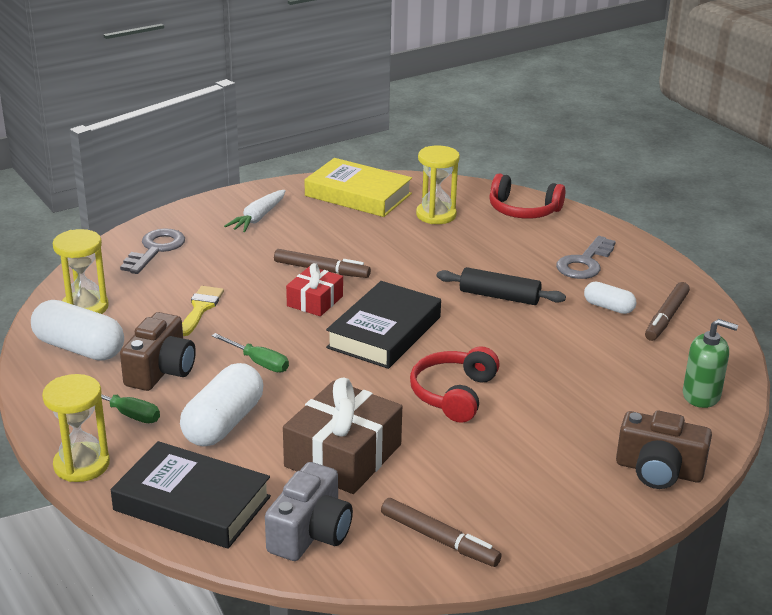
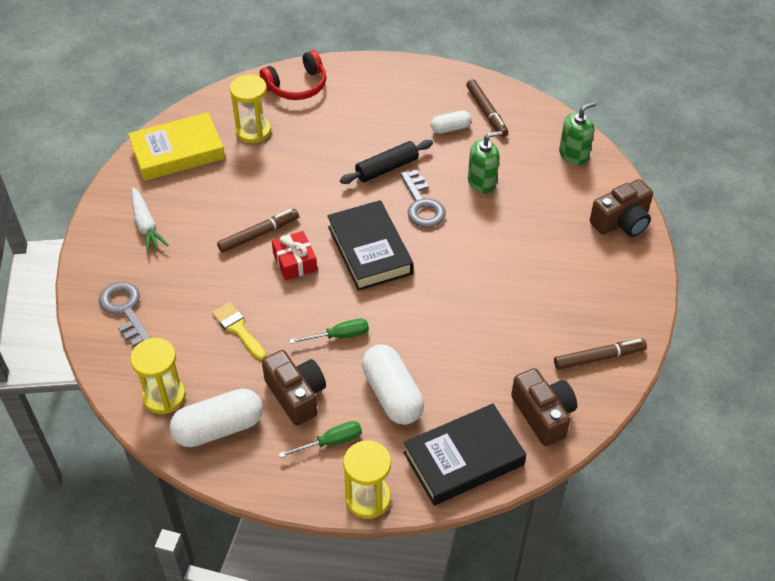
camera: 50 degrees left, 20 degrees up
grey camera [265,462,353,561] -> brown camera [511,368,577,446]
brown gift [283,378,402,494] -> none
red headphones [410,346,500,423] -> none
grey key [556,236,616,279] -> grey key moved to [400,170,446,228]
none -> green soap dispenser [468,131,502,193]

